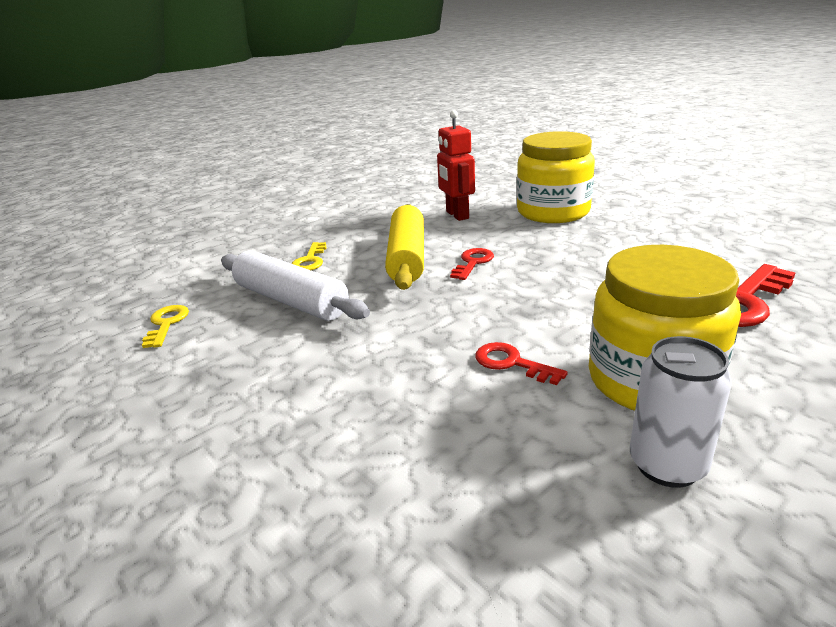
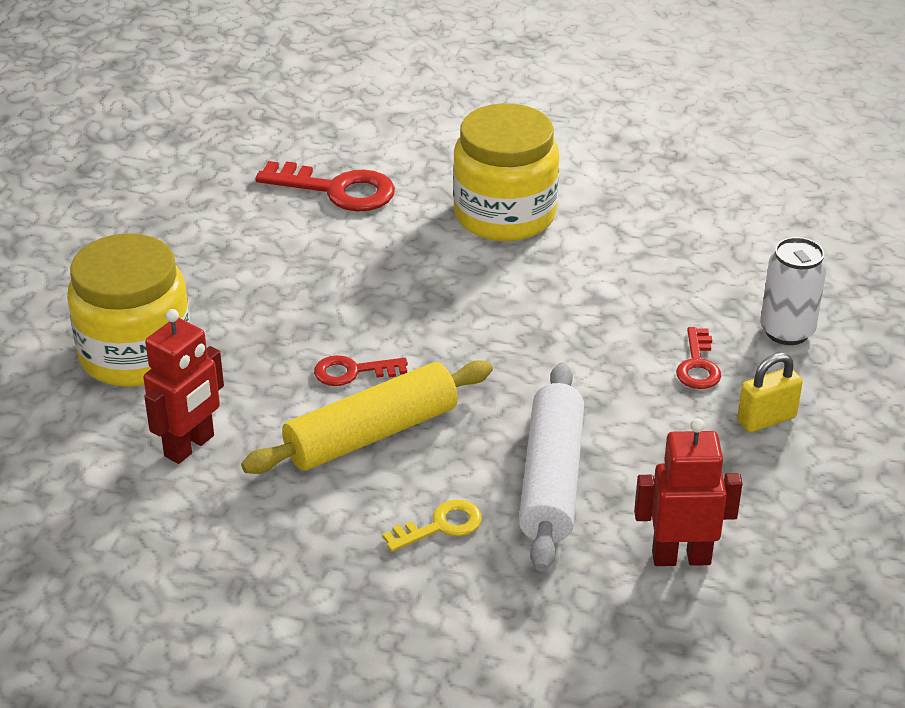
camera: 125 degrees left, 10 degrees up
yellow key [142,305,189,348] -> red robot [634,418,743,566]
red key [475,342,568,385] -> red key moved to [676,327,721,389]
white can [630,336,732,488] -> white can moved to [760,237,827,345]
none -> yellow padlock [737,353,803,432]

